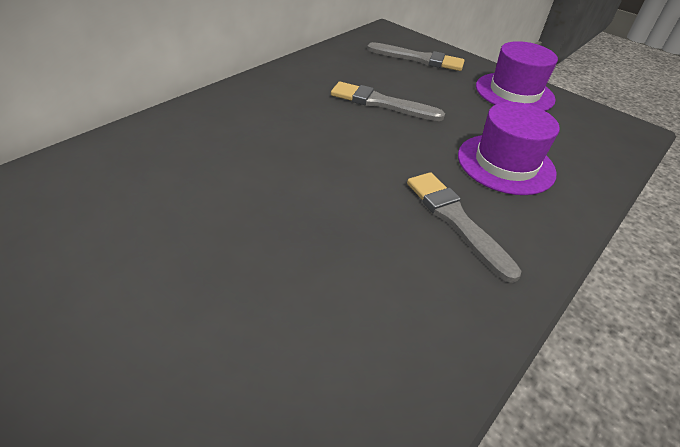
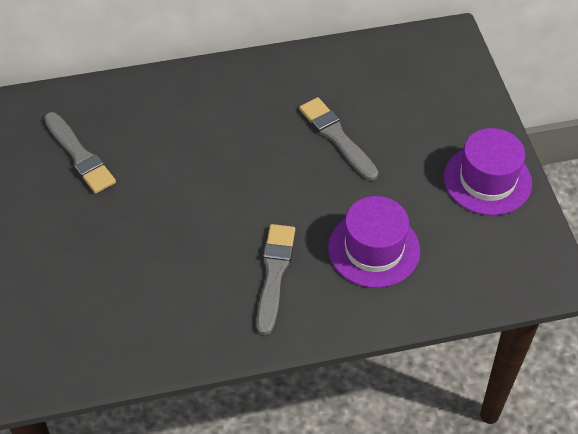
camera: 40 degrees right, 10 degrees up
grey brush [367,42,465,71] -> grey brush moved to [44,112,116,194]

